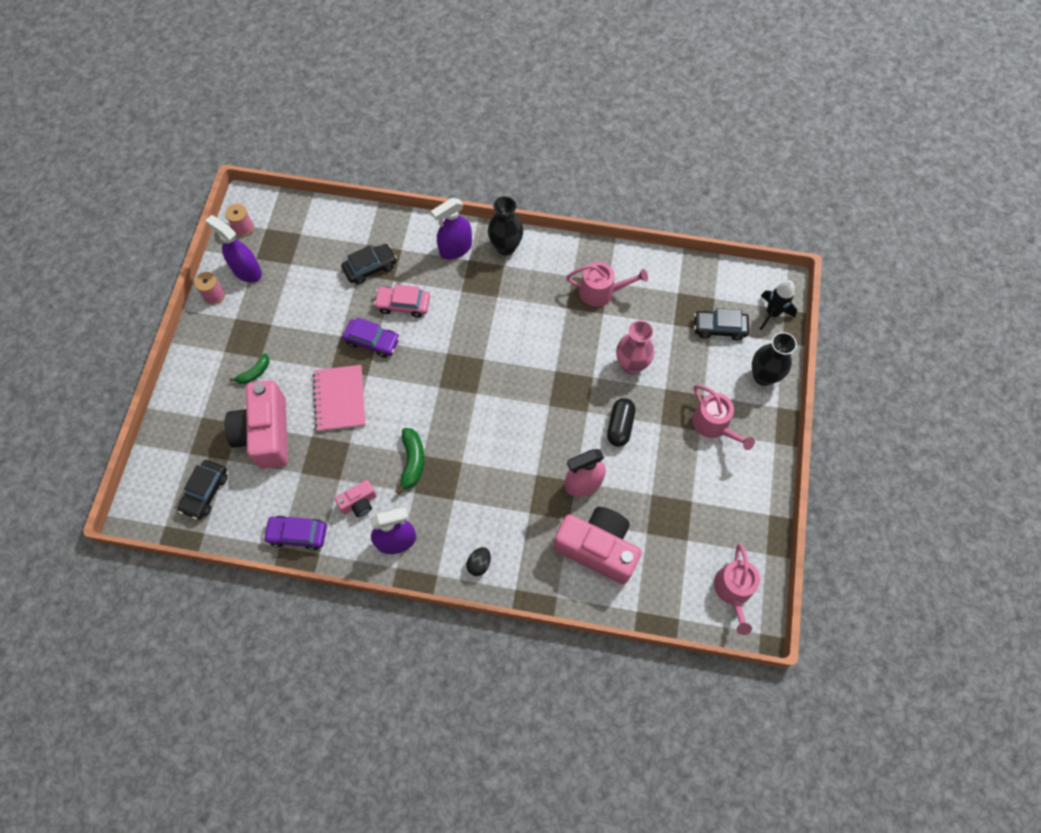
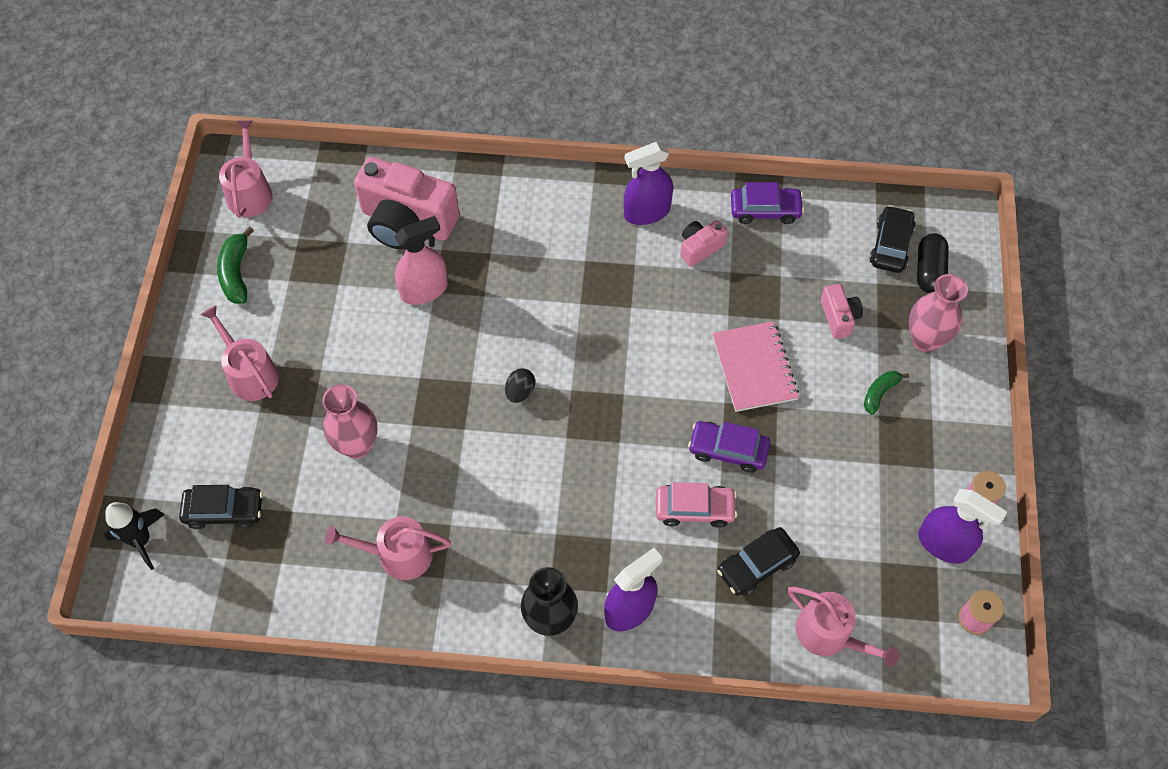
camera: 175 degrees right, 5 degrees down
pink camera [225,380,288,469] -> pink camera [821,284,863,339], size x0.48
green banana [395,428,424,495] -> green banana moved to [217,226,254,304]
black egg [466,547,491,576] -> black egg moved to [505,368,535,403]
black capsule [607,398,635,447] -> black capsule moved to [917,233,949,293]
black vase [752,332,797,386] -> none
none -> pink watering can [788,587,899,667]
none -> pink vase [909,274,968,352]

